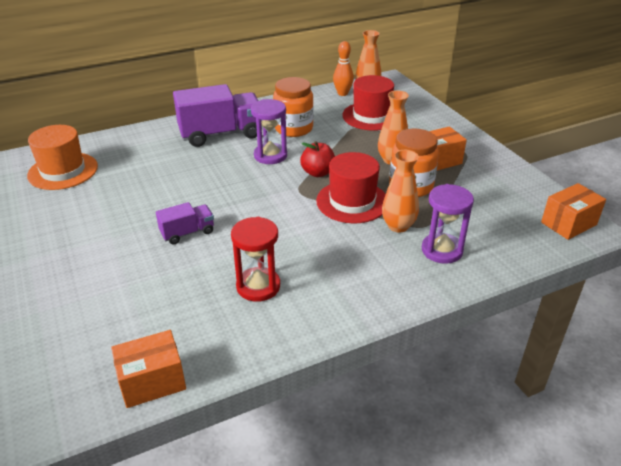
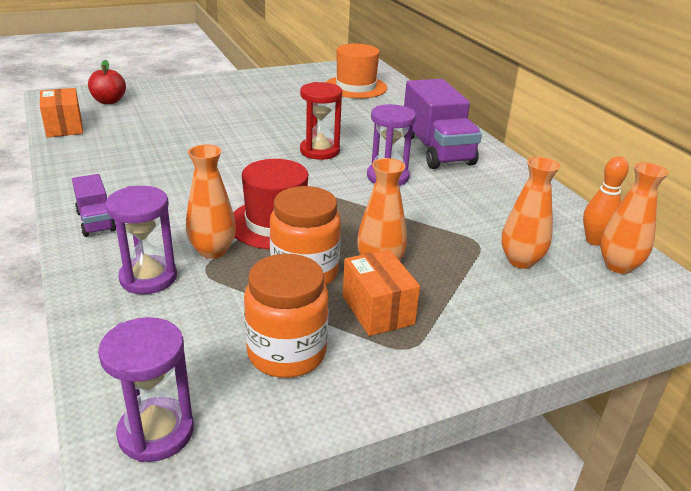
camera: 90 degrees right, 5 degrees down
purple truck [156,202,214,245] -> purple truck moved to [72,174,116,237]
red hourglass [231,217,280,302] -> red hourglass moved to [300,82,342,160]
orange jar [273,77,314,137] -> orange jar moved to [244,254,329,378]
red apple [300,141,335,177] -> red apple moved to [88,60,126,104]
red hat [342,75,394,131] -> orange vase [502,157,560,269]
orange box [541,183,606,240] -> purple hourglass [98,317,194,462]

